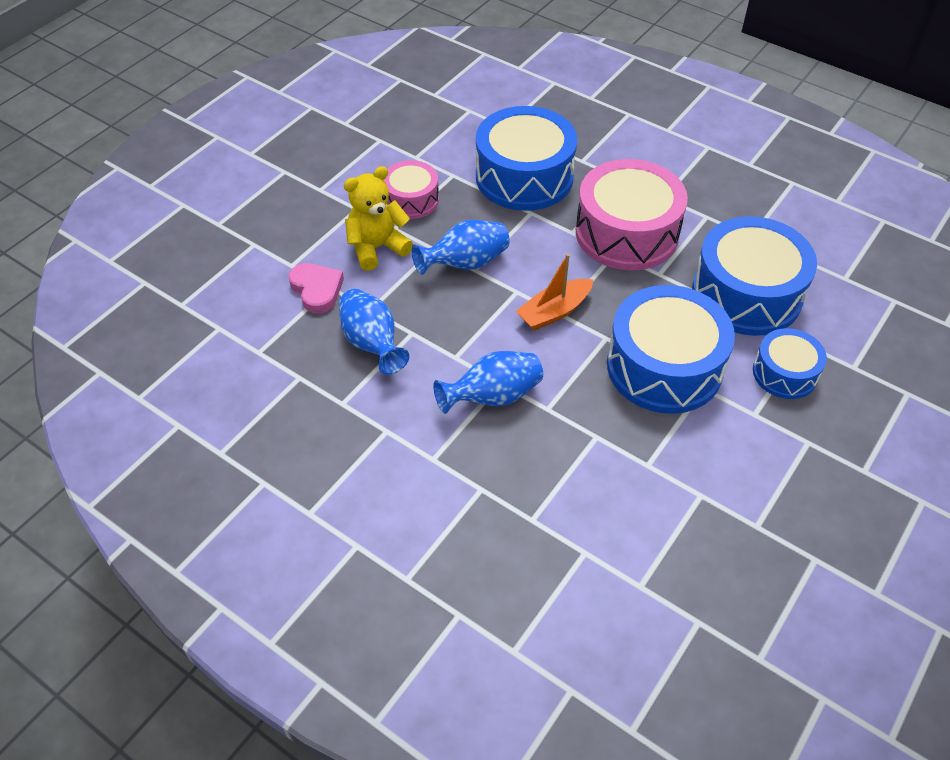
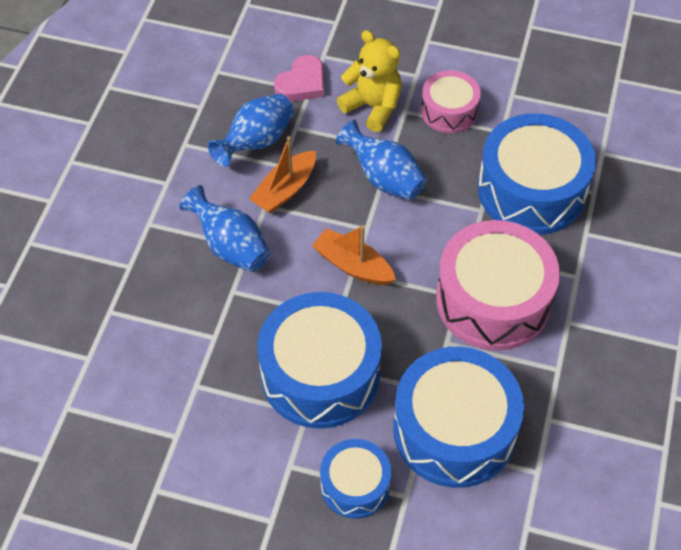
camera: 70 degrees right, 5 degrees up
none -> orange boat [249,136,316,213]

